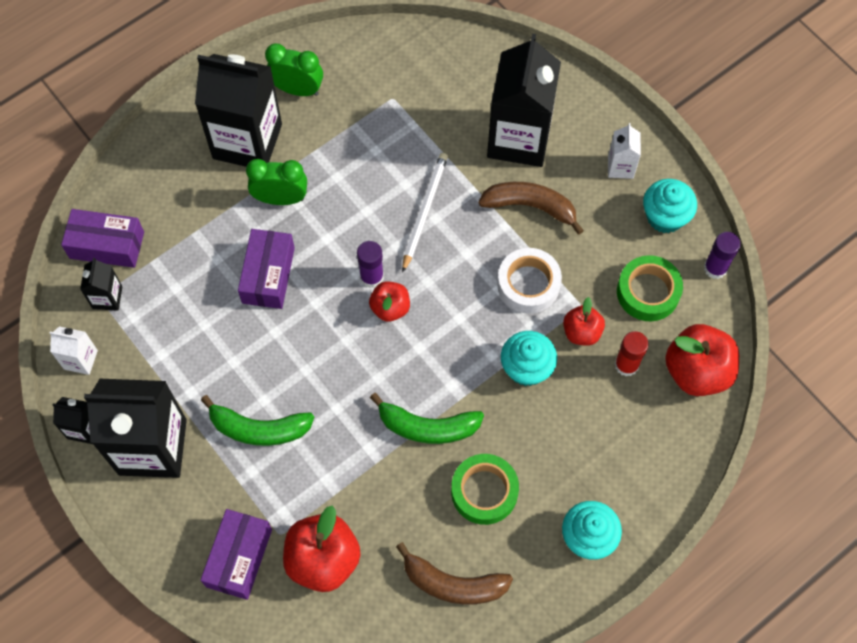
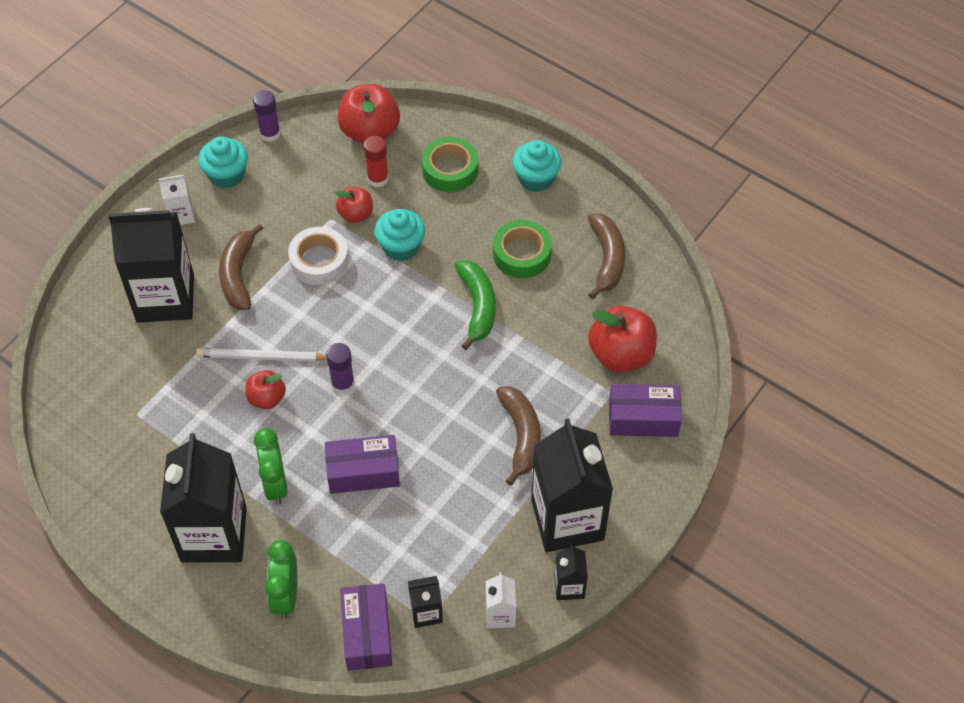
camera: 105 degrees left, 10 degrees down
green banana [201,395,314,446] -> brown banana [496,386,541,485]
green clock [265,43,323,96] -> green clock moved to [265,540,297,618]
red apple [369,281,410,322] -> red apple moved to [246,370,286,409]
green tape [617,255,683,321] -> green tape moved to [422,137,478,192]

